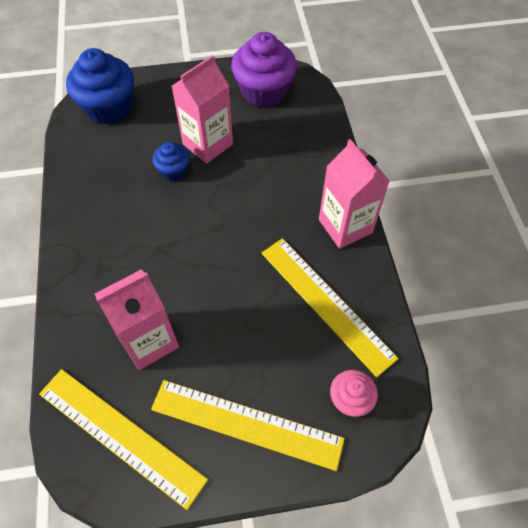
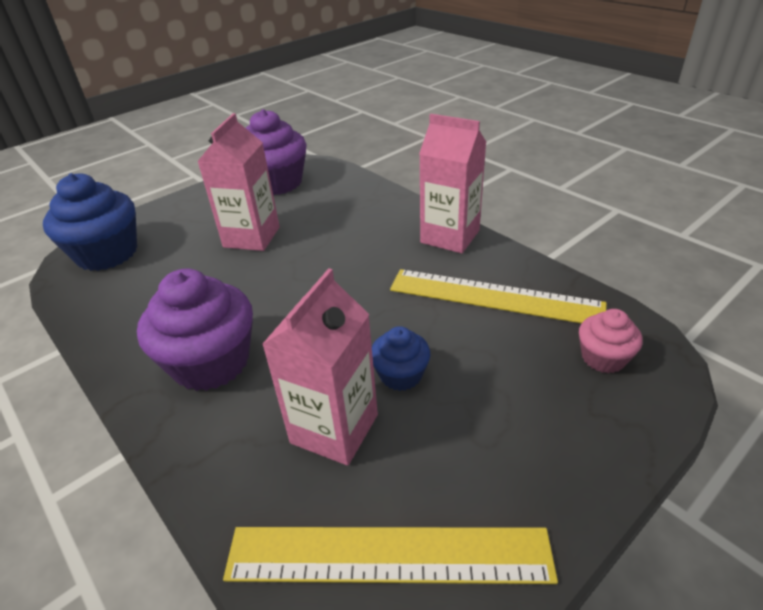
camera: 30 degrees left, 20 degrees down
yellow ruler [151,380,345,471] -> none
blue cupcake [152,142,190,181] -> blue cupcake moved to [372,326,430,391]
none -> purple cupcake [137,268,253,391]

